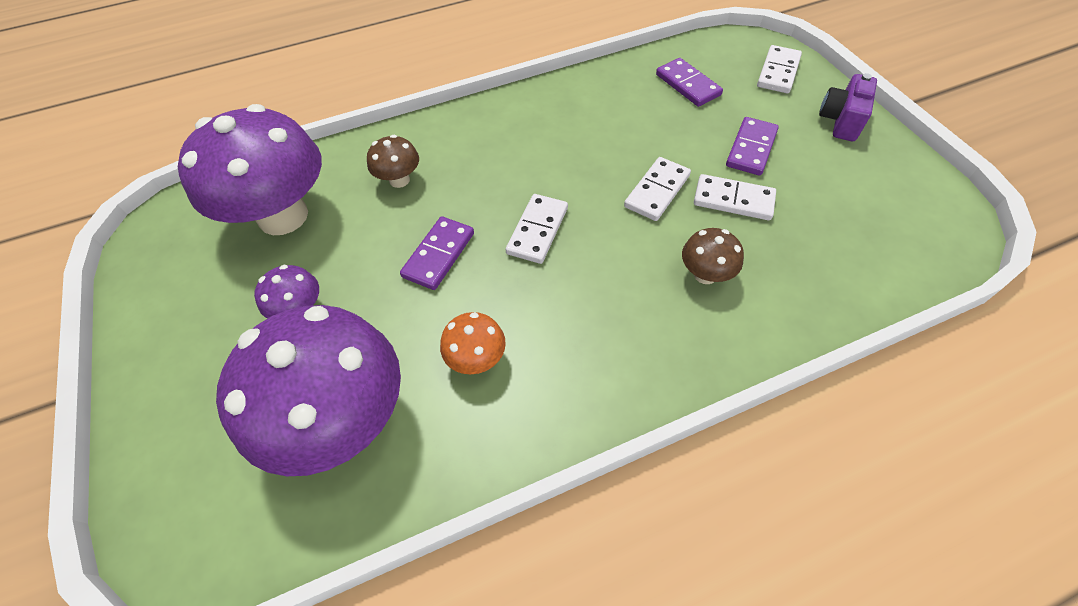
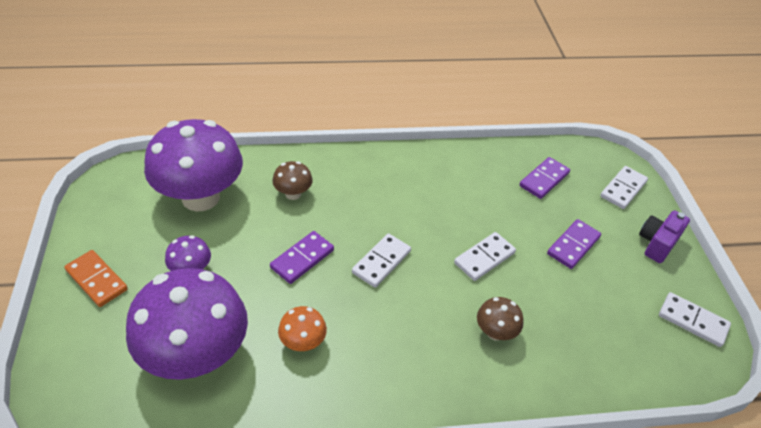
camera: 10 degrees right, 10 degrees down
purple domino [656,58,723,107] -> purple domino turned 60 degrees clockwise [519,157,570,199]
white domino [694,174,776,220] -> white domino moved to [659,292,731,347]
none -> orange domino [64,250,128,307]

